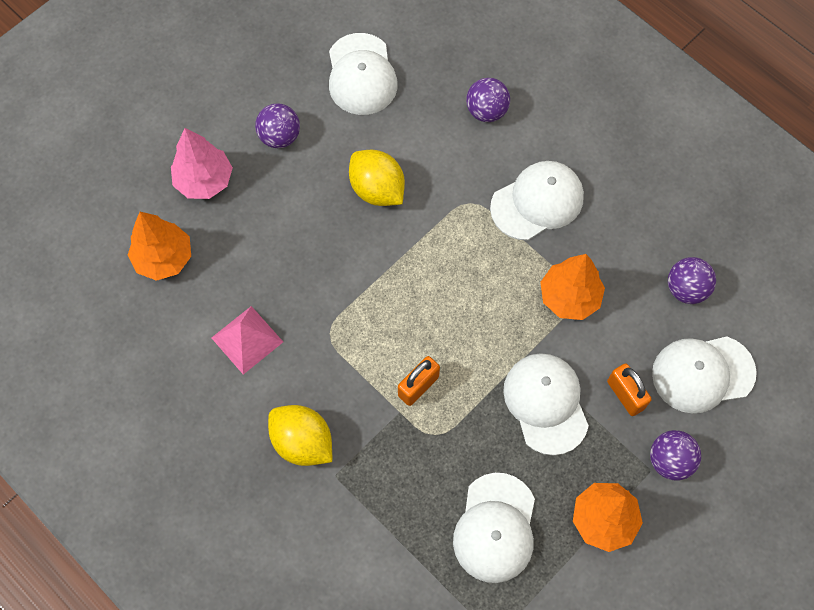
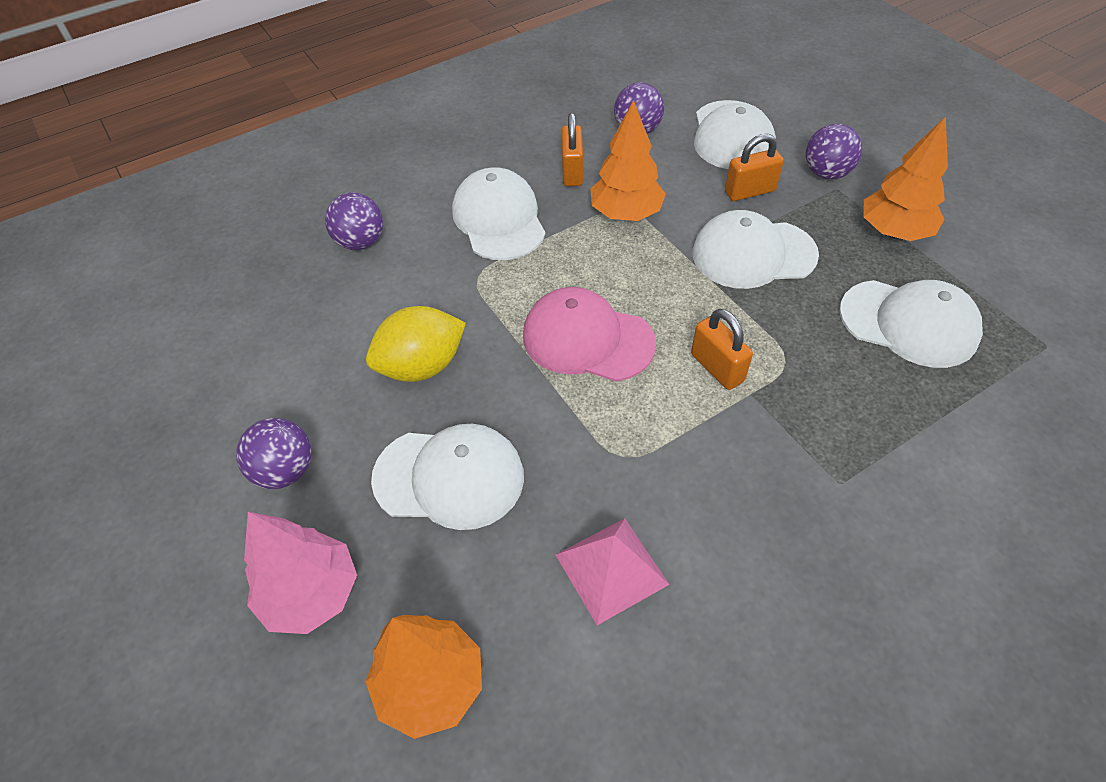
camera: 75 degrees left, 15 degrees down
yellow lemon [268,405,332,466] -> none
white cap [329,33,398,115] -> white cap moved to [371,424,524,530]
none -> pink cap [523,287,656,382]
none -> orange padlock [562,113,583,186]

